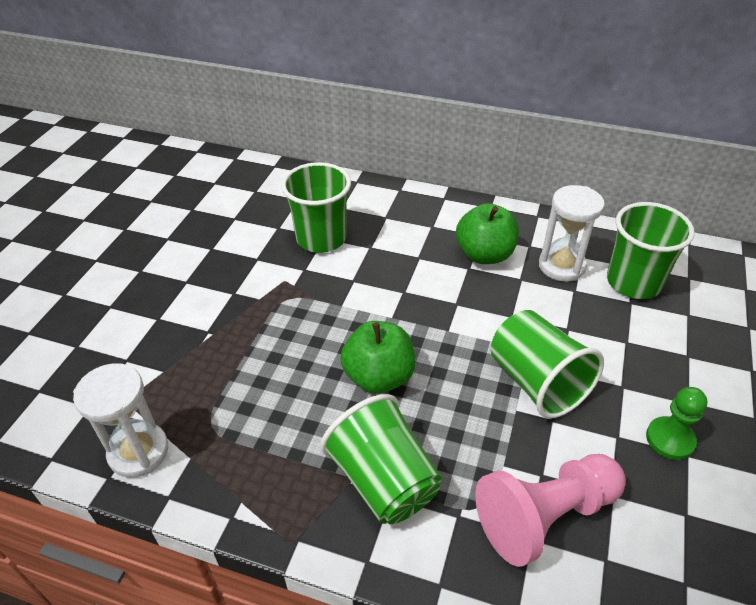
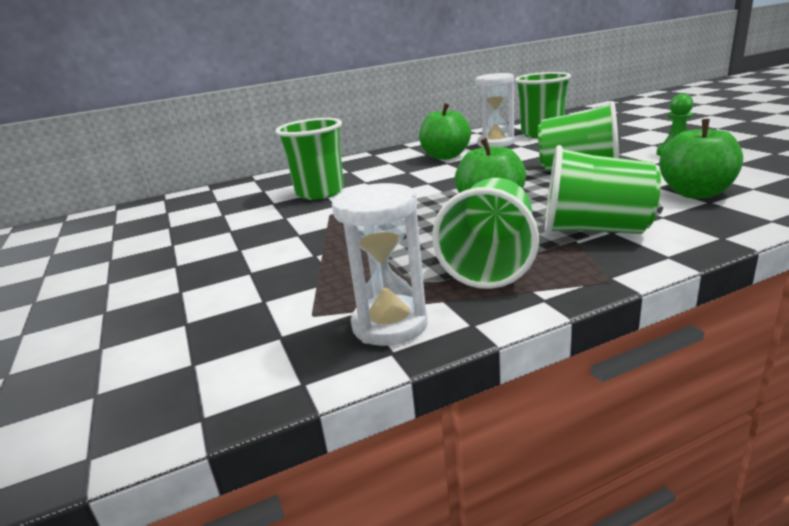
camera: 40 degrees left, 20 degrees down
pink pawn [475,454,626,567] -> green apple [659,119,743,199]
none -> green cup [432,178,539,289]

